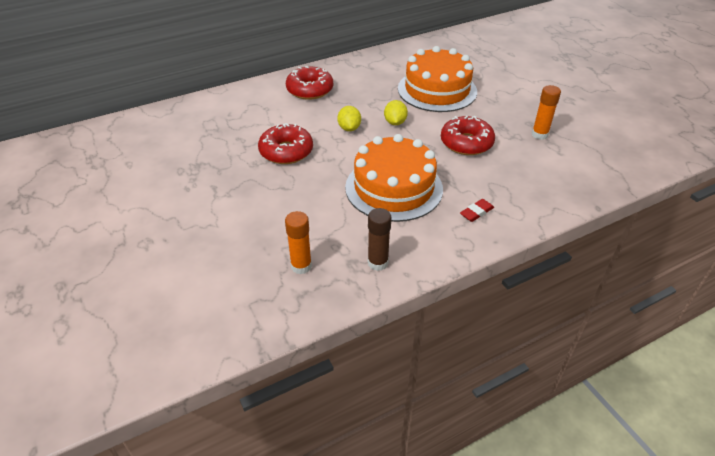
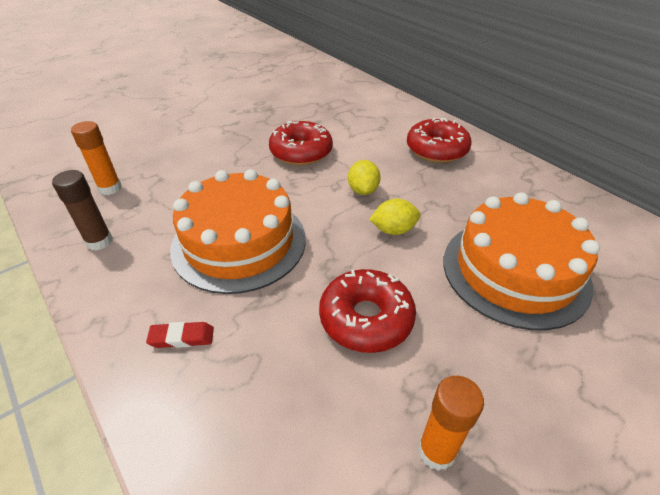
camera: 80 degrees right, 0 degrees up
yellow lemon [337,106,361,131] -> yellow lemon turned 75 degrees counterclockwise [348,160,381,195]
red eraser [460,199,494,222] -> red eraser turned 45 degrees counterclockwise [146,322,214,348]

